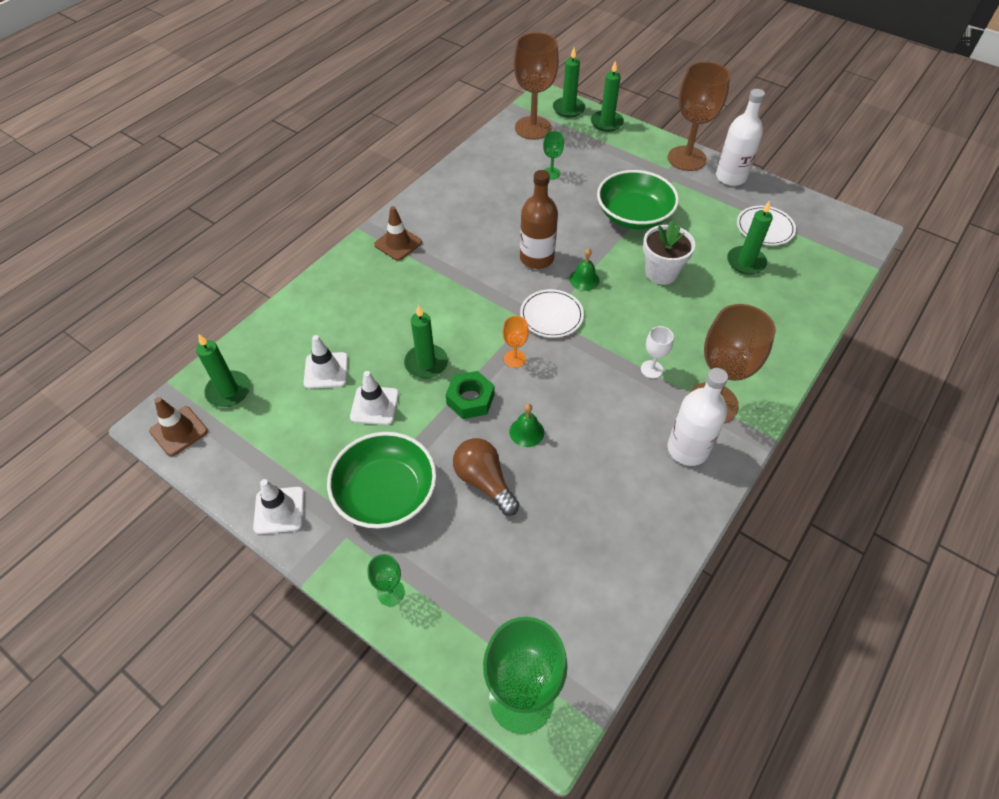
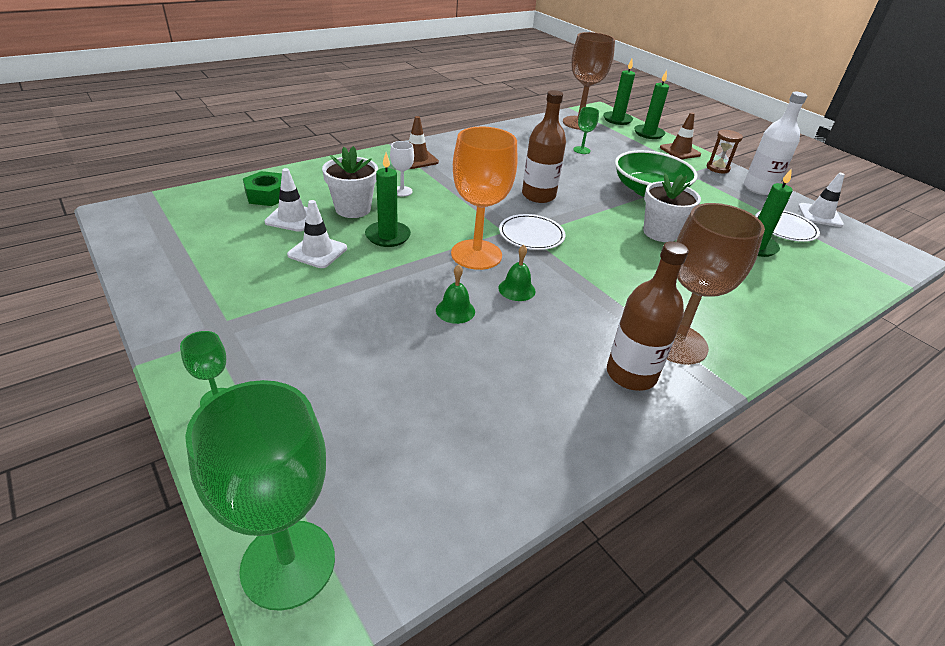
camera: 15 degrees right, 15 degrees down
brown traffic cone [149,397,208,456] -> brown traffic cone moved to [660,112,701,159]
green candle [196,334,250,407] -> none
white traffic cone [253,479,304,534] -> white traffic cone moved to [798,173,845,227]
green bowl [327,432,437,529] -> none
green nut [445,371,494,419] -> green nut moved to [243,171,282,206]
brown light bulb [453,438,519,516] -> none
orange goblet [503,316,529,368] -> orange goblet [451,126,517,270], size x2.17
green bell [569,248,599,291] -> green bell moved to [498,245,535,301]
white goblet [641,326,674,379] -> white goblet moved to [390,141,414,196]
white bottle [667,368,728,466] -> brown bottle [607,241,689,391]
brown goblet [668,62,730,171] -> brown hourglass [706,130,743,173]
none -> white flower pot [322,146,378,218]

